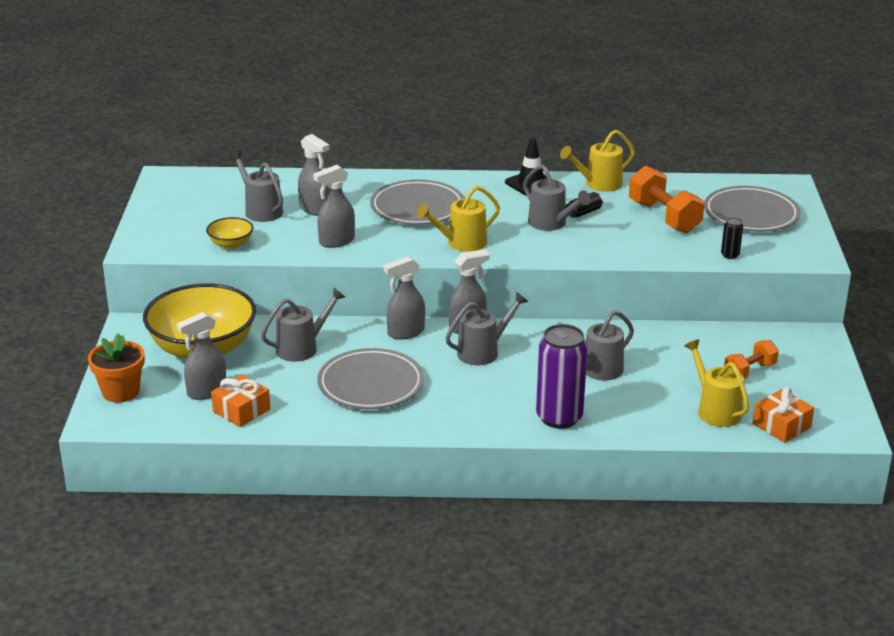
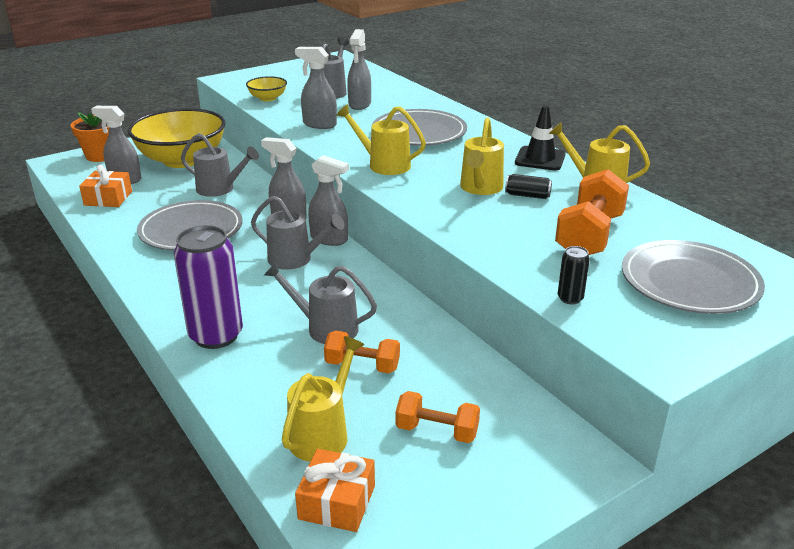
camera: 55 degrees right, 0 degrees up
grey watering can [523,165,591,231] -> yellow watering can [460,117,504,195]
none -> orange dumbbell [324,331,400,373]

